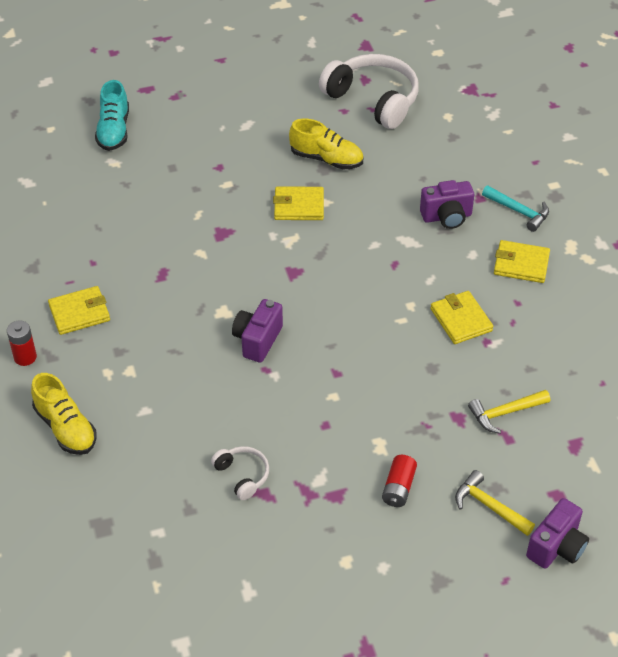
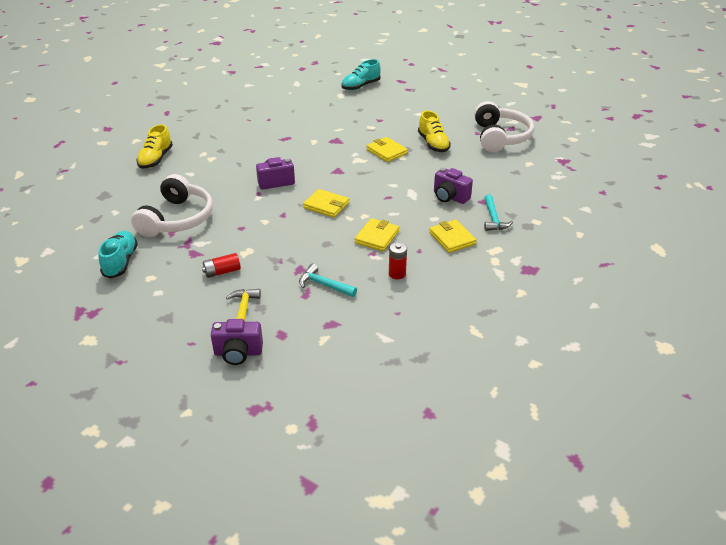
camera: 50 degrees right, 10 degrees down
red battery [7,320,37,366] -> red battery moved to [389,242,407,279]
yellow wallet [48,286,110,335] -> yellow wallet moved to [303,189,349,218]
white headphones [211,446,269,500] -> white headphones [131,174,213,237], size x2.11
yellow hammer [468,390,550,434] -> turquoise hammer [299,264,357,297]
none -> turquoise shoe [98,231,138,279]

